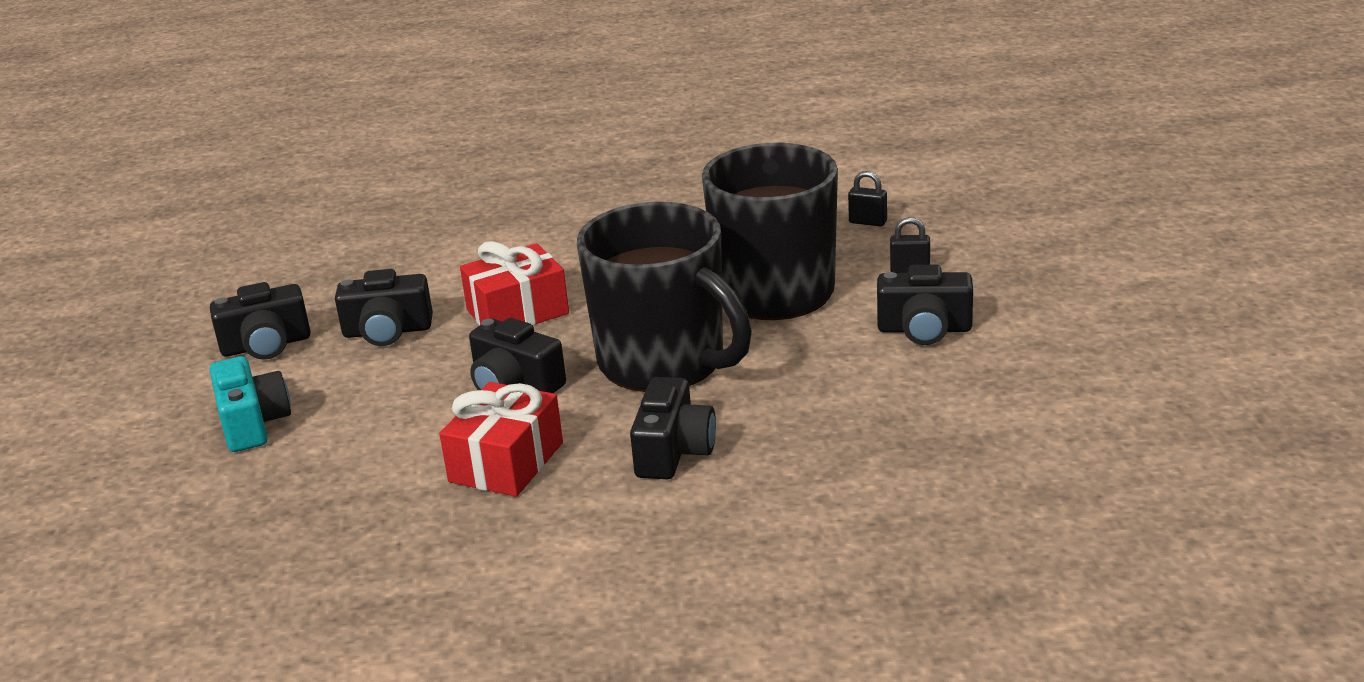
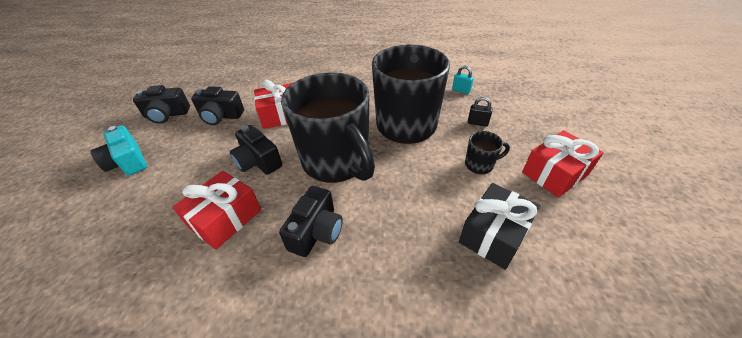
camera: 10 degrees right, 15 degrees up
turquoise camera [210,356,291,452] -> turquoise camera turned 150 degrees clockwise [90,125,147,176]
black padlock [848,171,887,227] -> turquoise padlock [452,66,474,94]
black camera [877,265,973,345] -> black mug [465,131,510,174]
none -> black gift [459,183,540,270]
none -> red gift [522,130,604,198]

